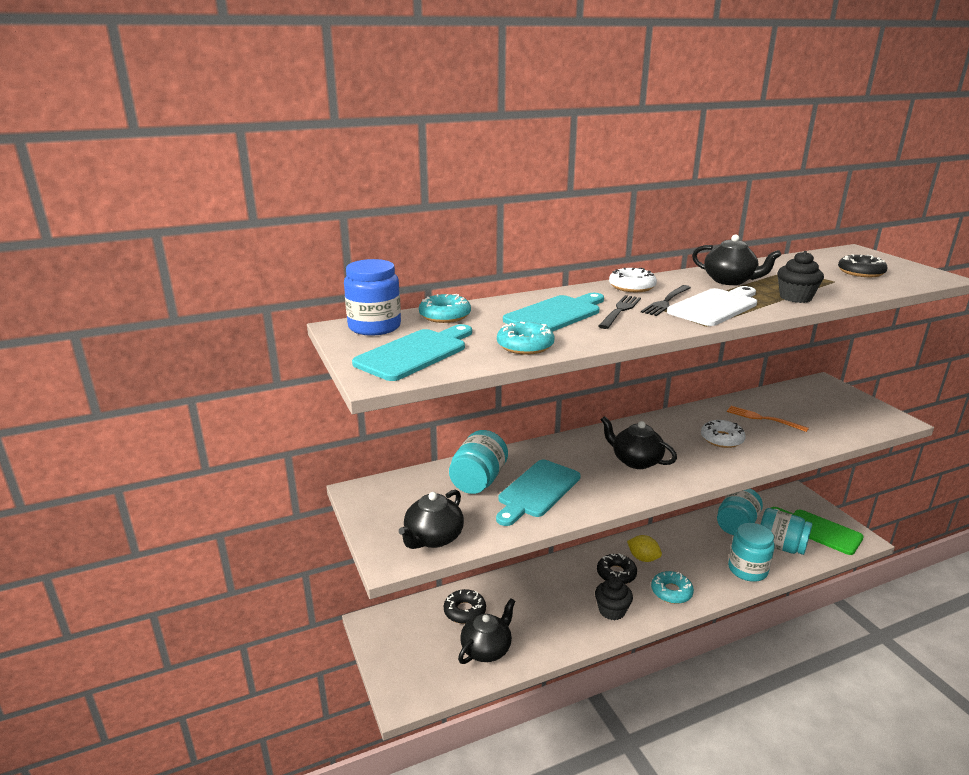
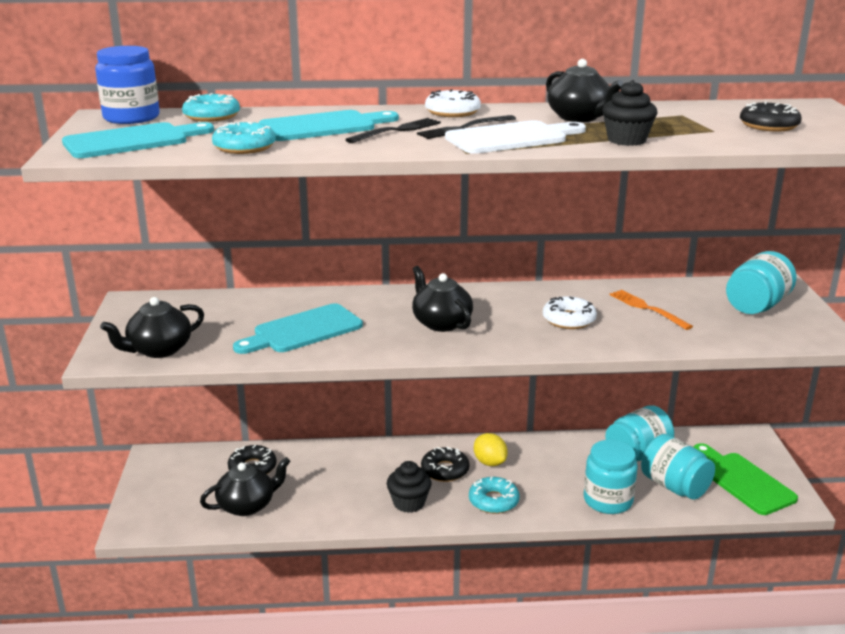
camera: 20 degrees right, 0 degrees up
turquoise jar [449,430,508,494] -> turquoise jar moved to [726,251,797,314]

